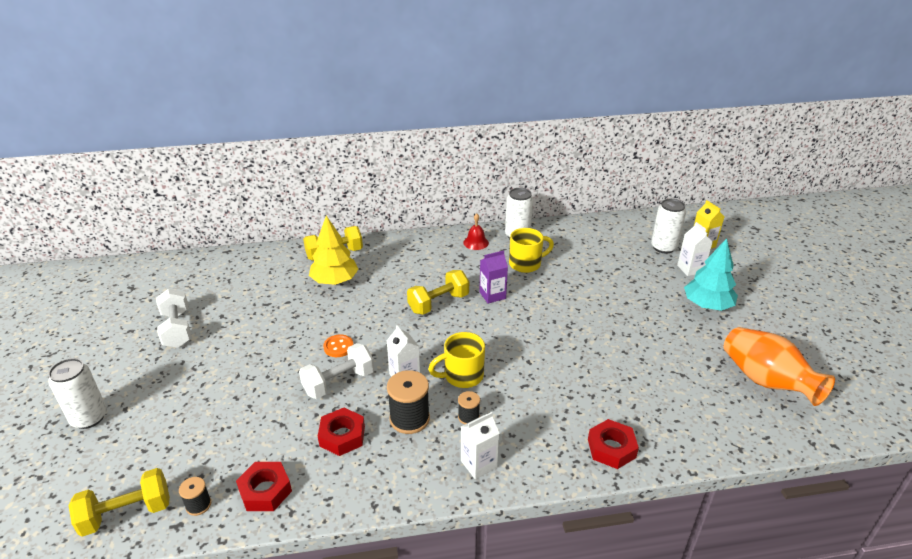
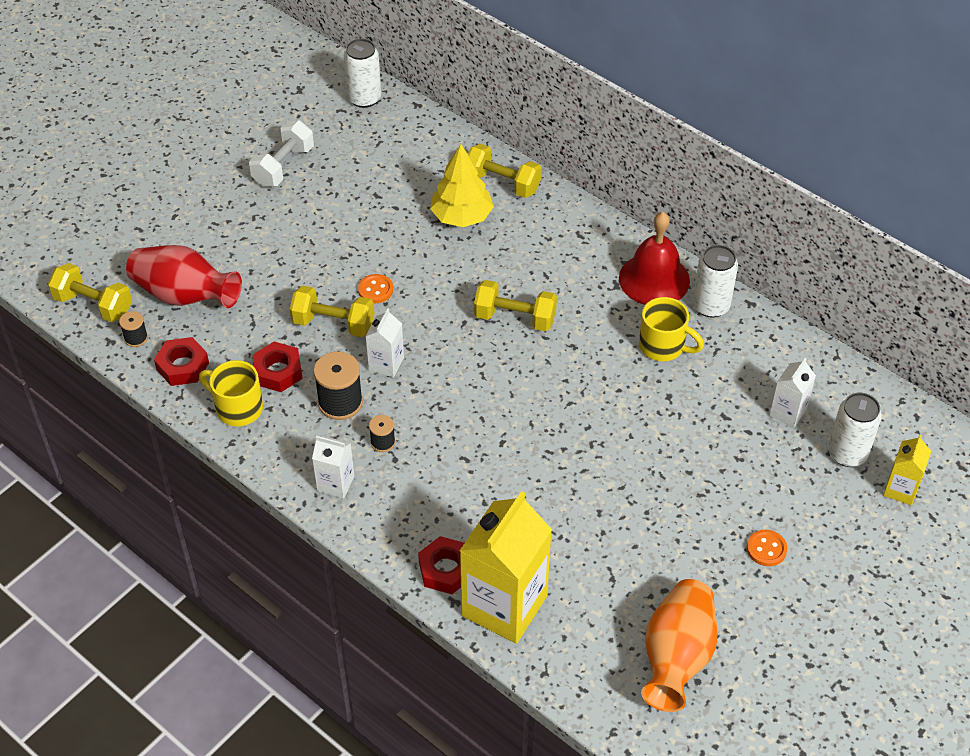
camera: 50 degrees right, 15 degrees up
white can [48,358,107,429] -> white can moved to [344,39,381,108]
white dumbbell [299,343,374,399] -> yellow dumbbell [290,286,374,337]
yellow mug [428,332,485,388] -> yellow mug moved to [199,360,263,426]
red bell [463,213,489,250] -> red bell [619,212,690,305], size x1.94
purple carton [479,250,508,303] -> none
white carton [677,223,713,276] -> white carton moved to [769,358,816,428]
turquoise tree [684,238,738,311] -> orange button [747,530,787,566]
none -> red vase [126,245,242,308]
none -> yellow carton [459,491,552,644]

